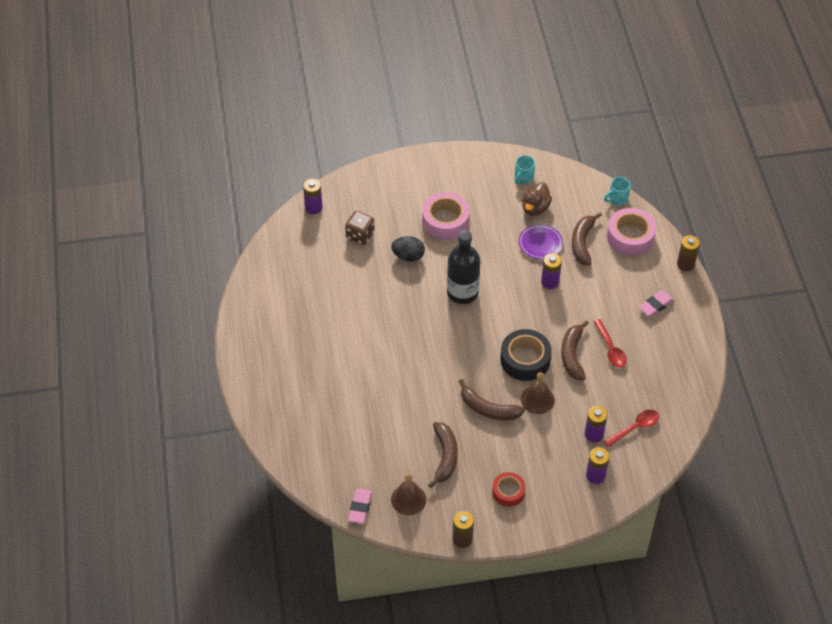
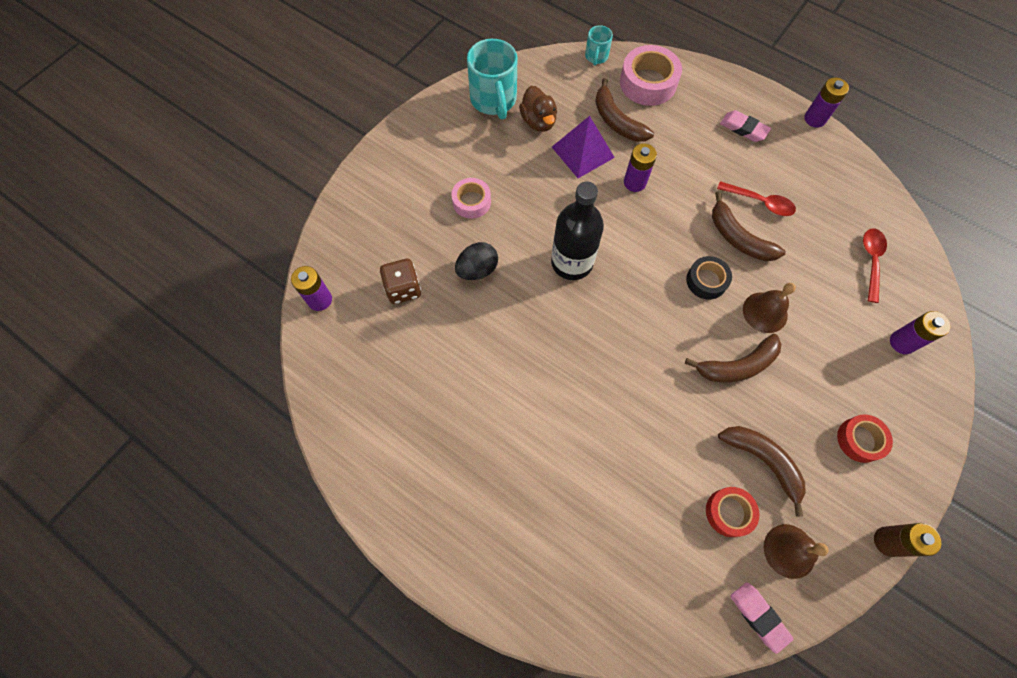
camera: 45 degrees left, 15 degrees up
pink tape [422,192,470,240] -> pink tape [451,178,491,219], size x0.62
black tape [500,329,552,381] -> black tape [686,256,732,300], size x0.62
turquoise mug [515,155,535,184] -> turquoise mug [467,39,517,120], size x1.91
purple plate [519,224,563,259] -> purple pyramid [552,116,615,178]
purple battery [585,406,607,442] -> purple battery moved to [804,78,849,127]
pink eraser [639,290,674,317] -> pink eraser turned 60 degrees counterclockwise [720,110,771,142]
brown battery [677,235,700,271] -> none
none -> red tape [706,487,759,537]

